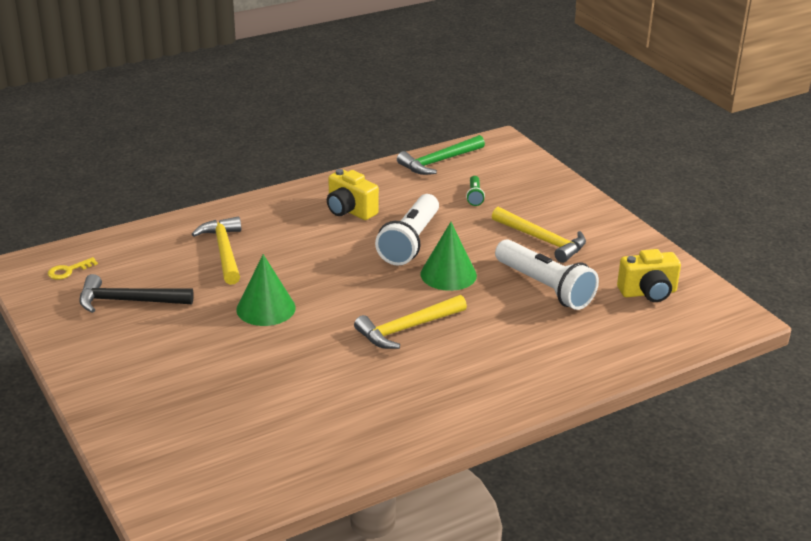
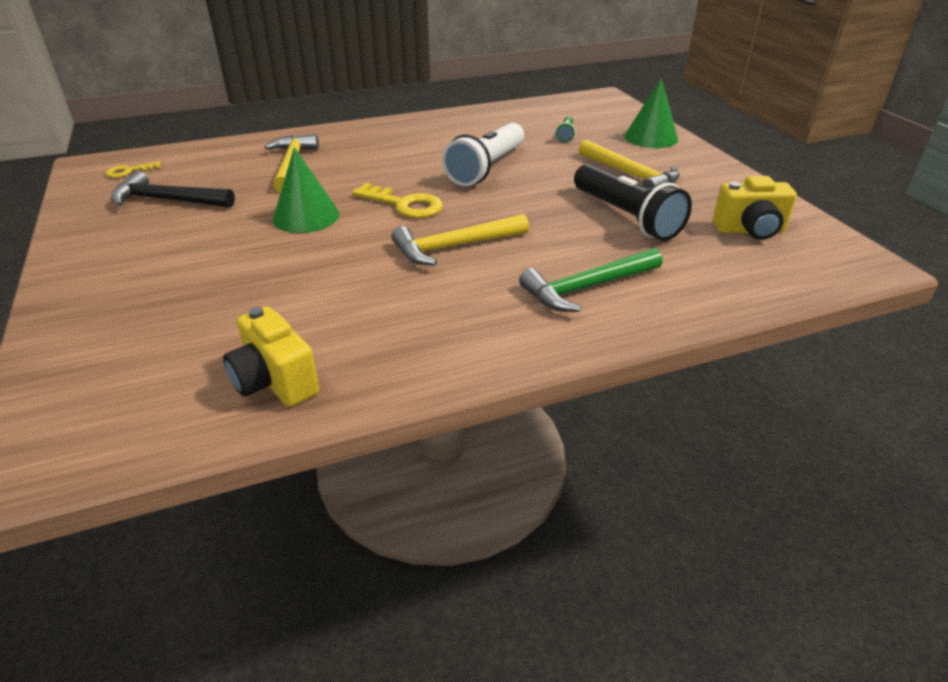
camera: 10 degrees right, 5 degrees up
yellow camera [327,169,379,220] -> yellow camera moved to [223,306,319,407]
green hammer [397,135,485,175] -> green hammer moved to [519,248,663,312]
green cone [421,222,477,291] -> green cone moved to [624,78,678,148]
white flashlight [495,240,599,310] -> black flashlight [574,164,692,241]
none -> yellow key [352,183,443,218]

